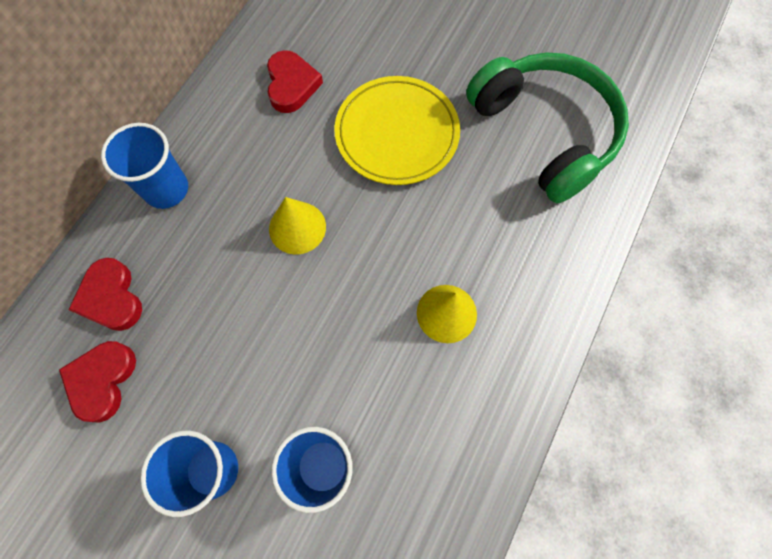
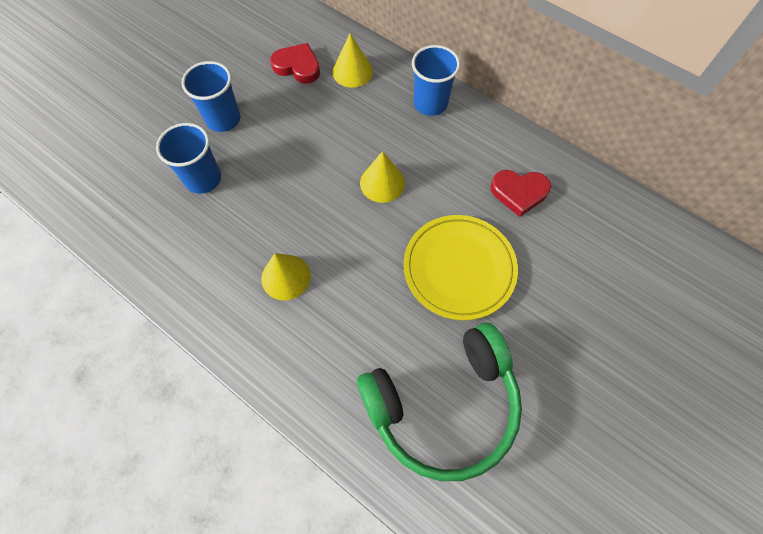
camera: 100 degrees right, 5 degrees down
red heart [68,258,142,331] -> yellow cone [332,33,373,88]

